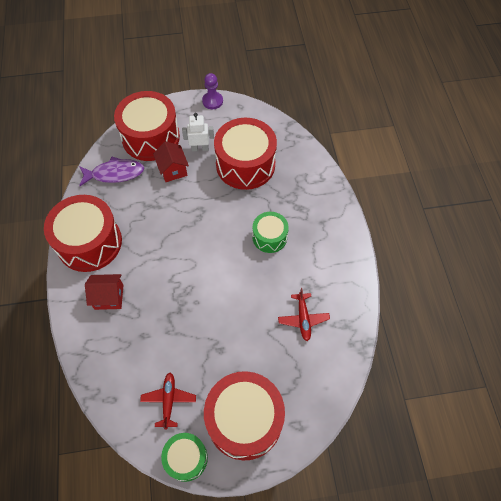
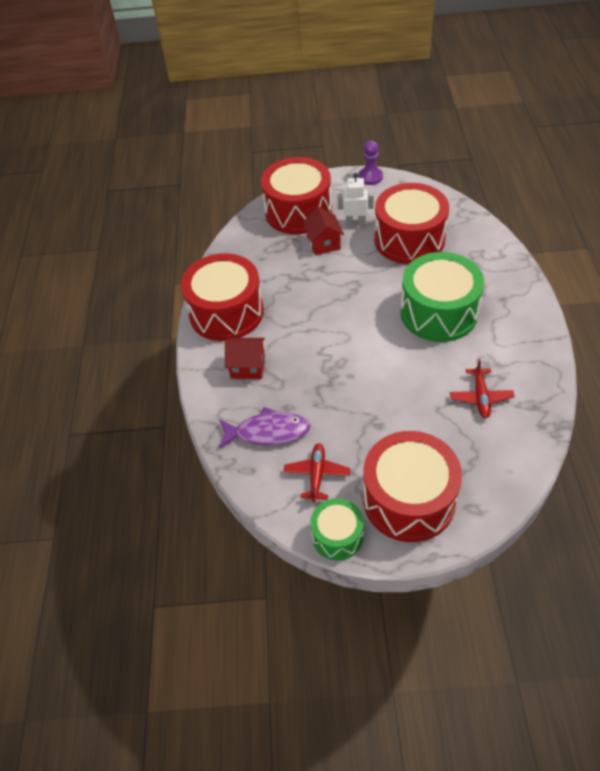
camera: 10 degrees right, 10 degrees down
purple fish [79,156,144,186] -> purple fish moved to [219,407,311,448]
green drum [252,212,289,253] -> green drum [400,252,484,342], size x1.83

